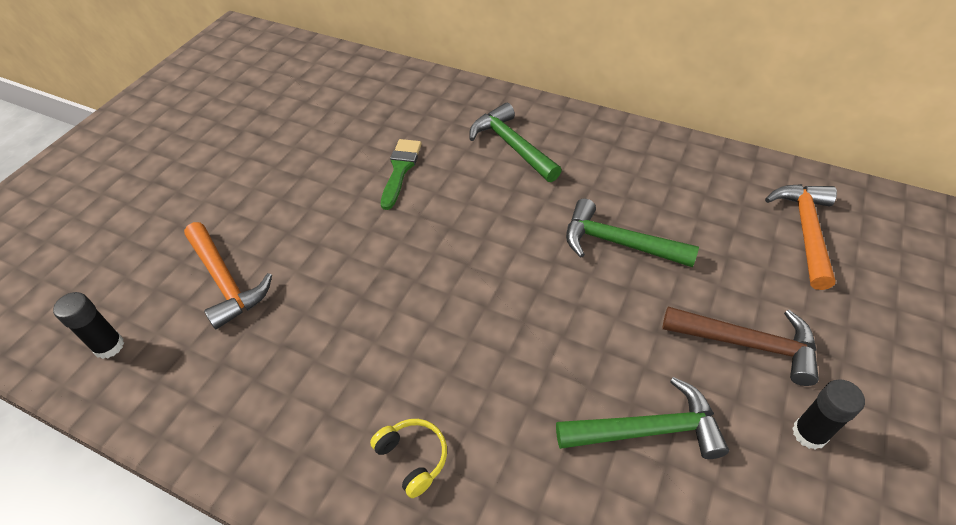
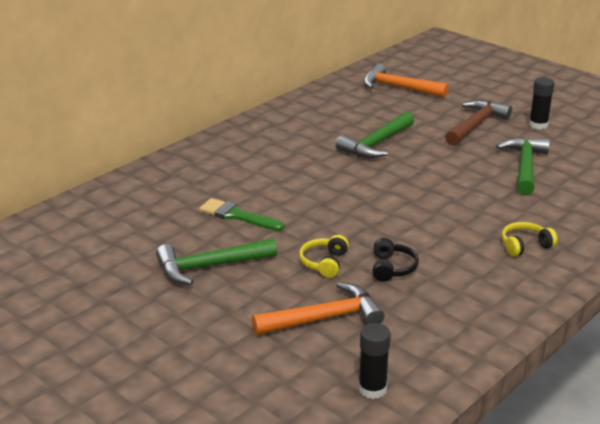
camera: 75 degrees left, 20 degrees down
green hammer [469,103,562,182] -> green hammer moved to [156,238,277,285]
none -> yellow headphones [299,235,349,278]
none -> black headphones [373,238,419,282]

